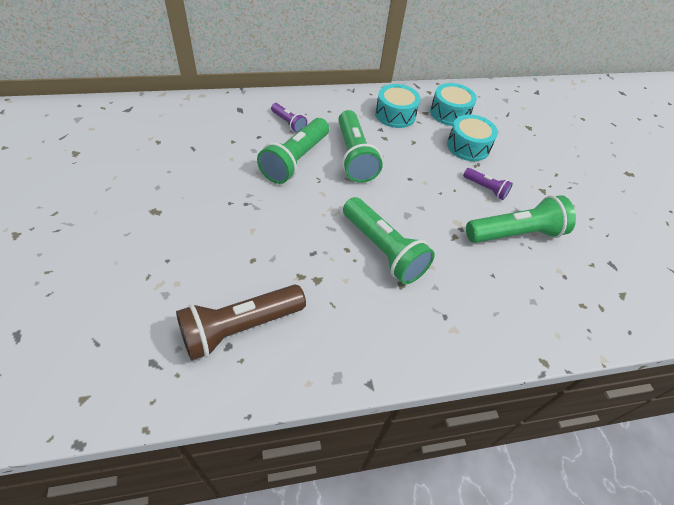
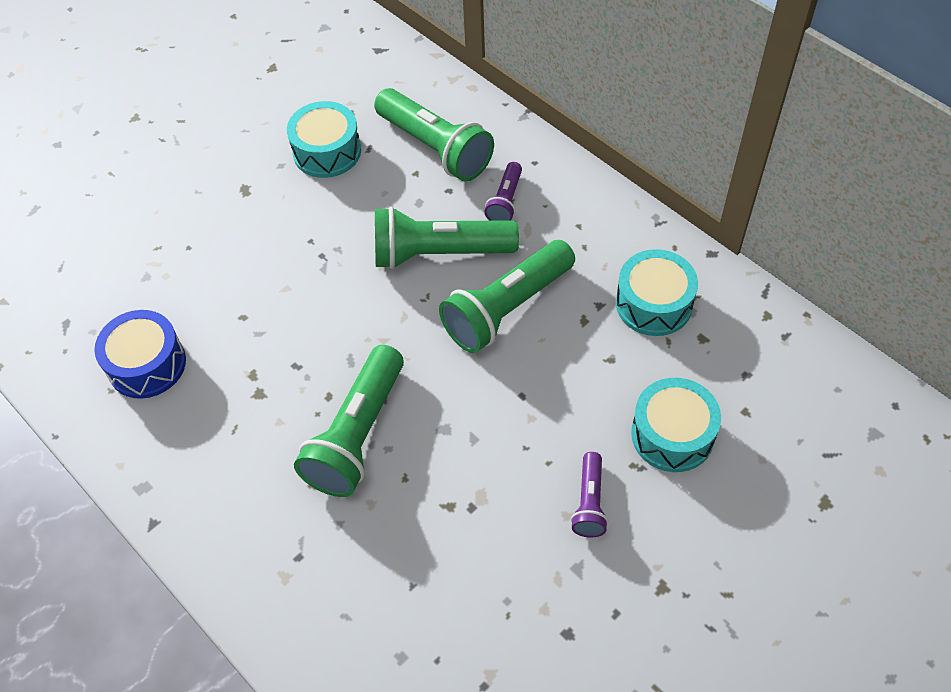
camera: 65 degrees right, 5 degrees up
brown flashlight [176,284,306,361] -> blue drum [94,310,186,399]
turquoise drum [430,83,477,126] -> turquoise drum moved to [287,101,361,178]
green flashlight [466,195,576,243] -> green flashlight moved to [374,88,494,181]

